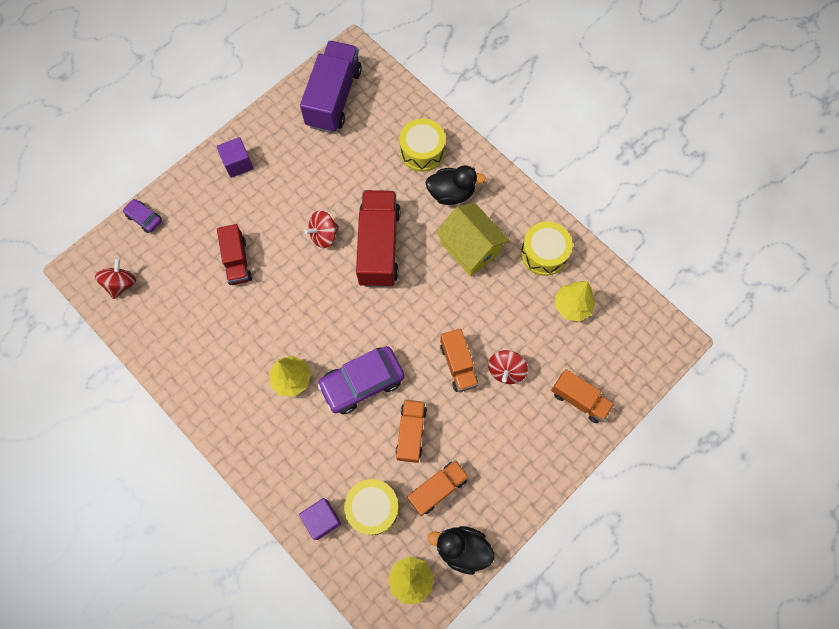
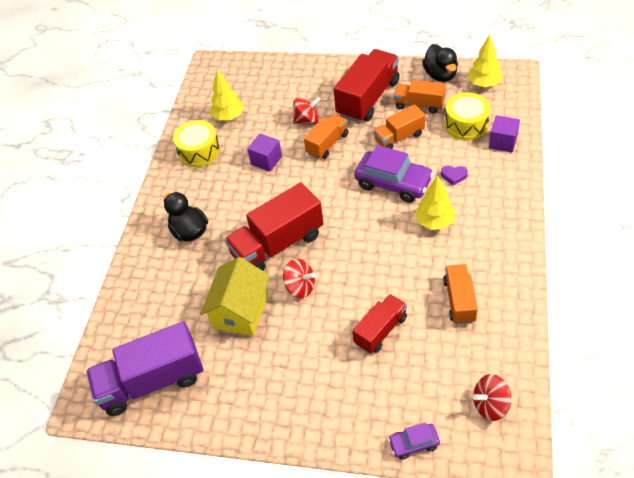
camera: 120 degrees left, 20 degrees down
purple car [123,199,162,233] -> purple car turned 75 degrees clockwise [388,422,440,460]
purple cube [217,137,253,178] -> purple cube moved to [247,134,282,172]
yellow drum [399,118,446,172] -> none
yellow house [436,203,510,276] -> yellow house moved to [200,257,270,336]
orange truck [551,369,614,423] -> orange truck moved to [443,264,478,324]
none -> red truck [334,49,400,123]
none -> purple heart [441,165,468,186]

